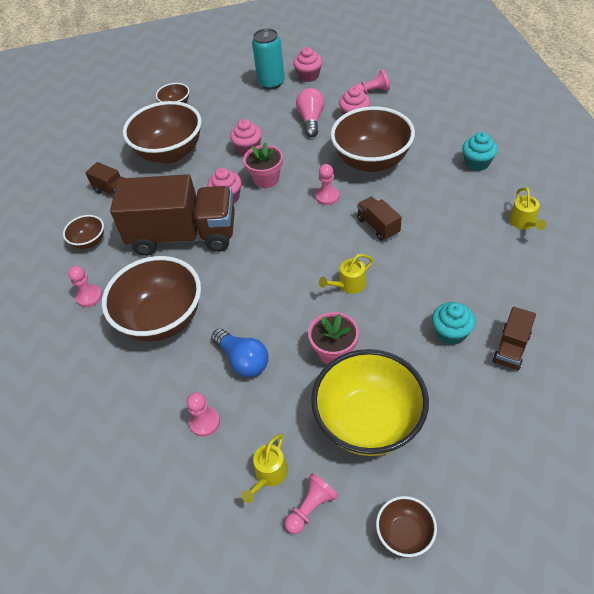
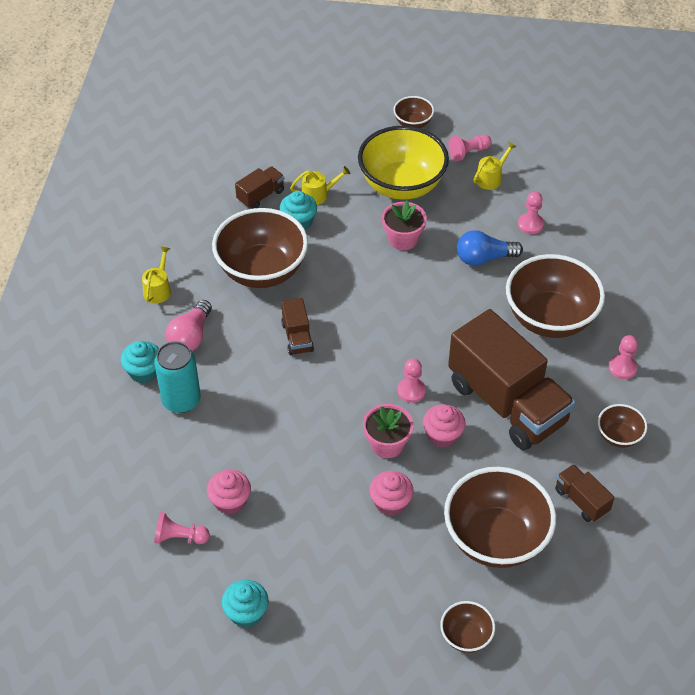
camera: 165 degrees left, 0 degrees up
brown truck [110,174,235,256] -> brown truck turned 150 degrees counterclockwise [448,309,575,450]
blue light bulb [211,329,269,377] -> blue light bulb turned 75 degrees counterclockwise [457,230,523,266]
turquoise can [252,28,285,89] -> turquoise can moved to [154,341,201,413]
pink cupcake [293,47,322,82] -> turquoise cupcake [222,580,269,628]
pink light bulb [296,88,324,137] -> pink light bulb moved to [165,300,212,351]
pink pawn [315,164,339,205] -> pink pawn moved to [397,359,426,403]
yellow watering can [319,254,373,294] -> yellow watering can moved to [290,166,350,205]
brown bowl [330,106,415,172] -> brown bowl moved to [212,208,308,288]

